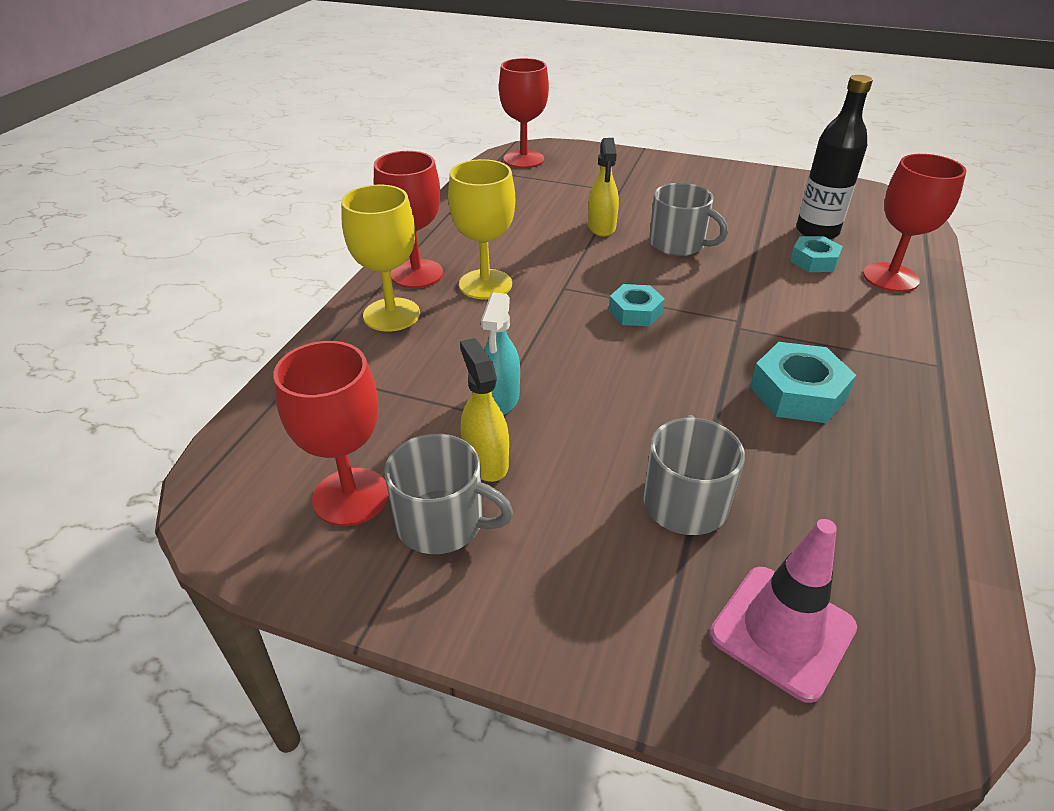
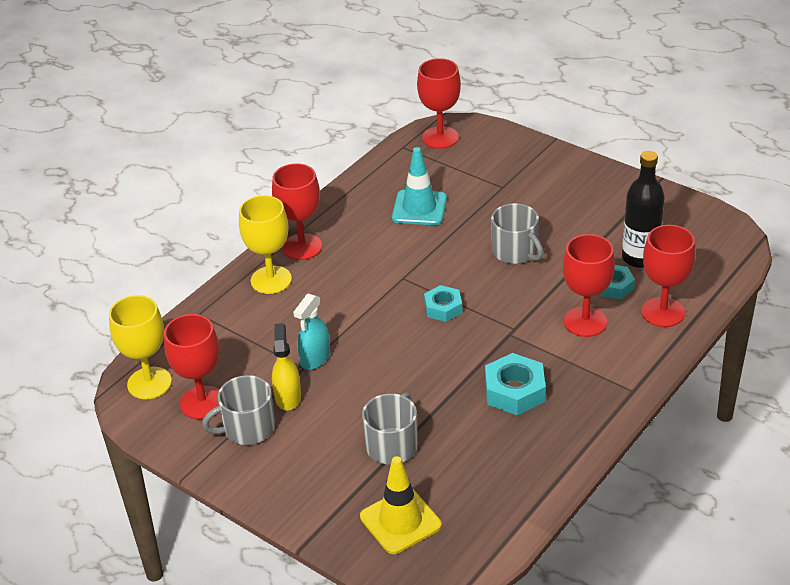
camera: 20 degrees right, 0 degrees up
grey mug [384,434,513,554] -> grey mug turned 120 degrees clockwise [202,375,275,445]
yellow goblet [448,159,515,299] -> yellow goblet moved to [109,295,172,399]
yellow spray bottle [588,138,619,237] -> none
pink traffic cone [709,519,857,703] -> yellow traffic cone [360,456,442,554]
none -> turquoise traffic cone [392,147,447,225]
none -> red goblet [563,234,615,337]

